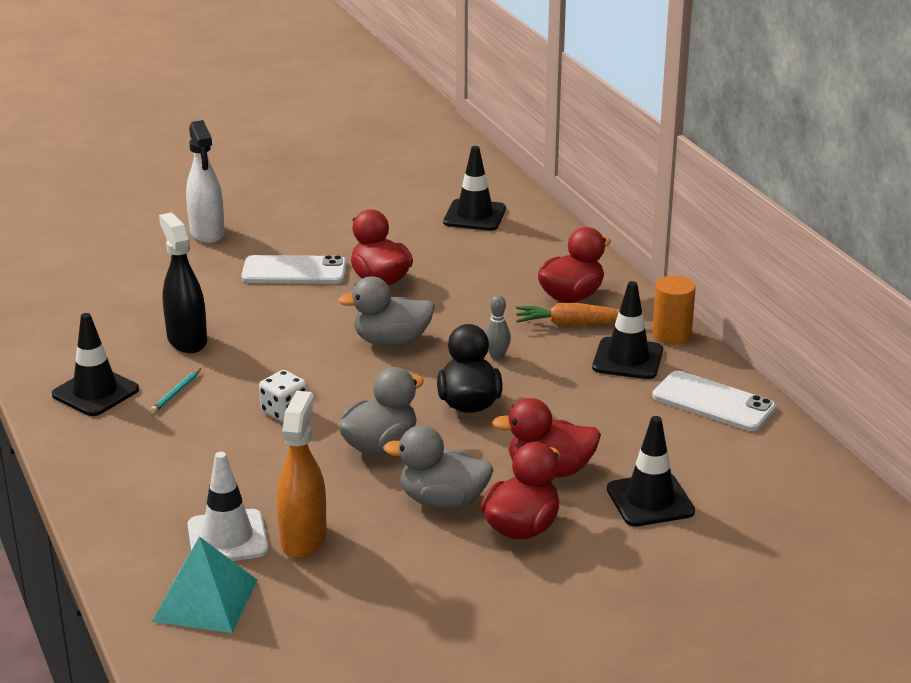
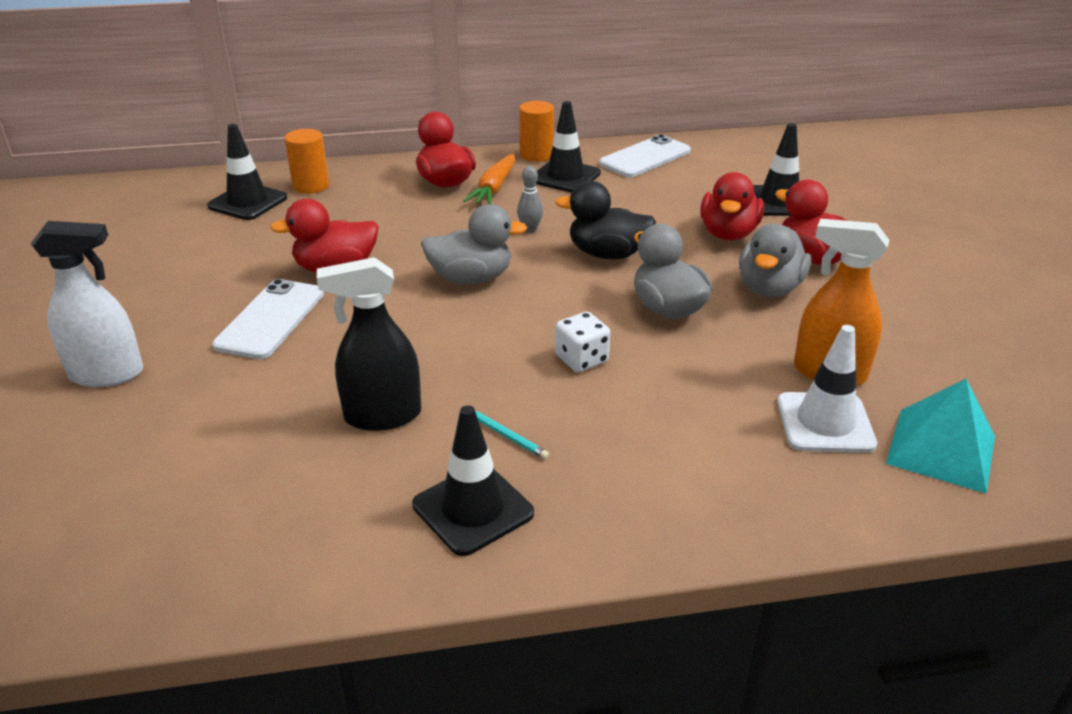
camera: 75 degrees left, 5 degrees up
grey duck [338,276,435,347] -> grey duck turned 105 degrees counterclockwise [421,204,528,284]
none -> orange cylinder [284,129,329,194]

